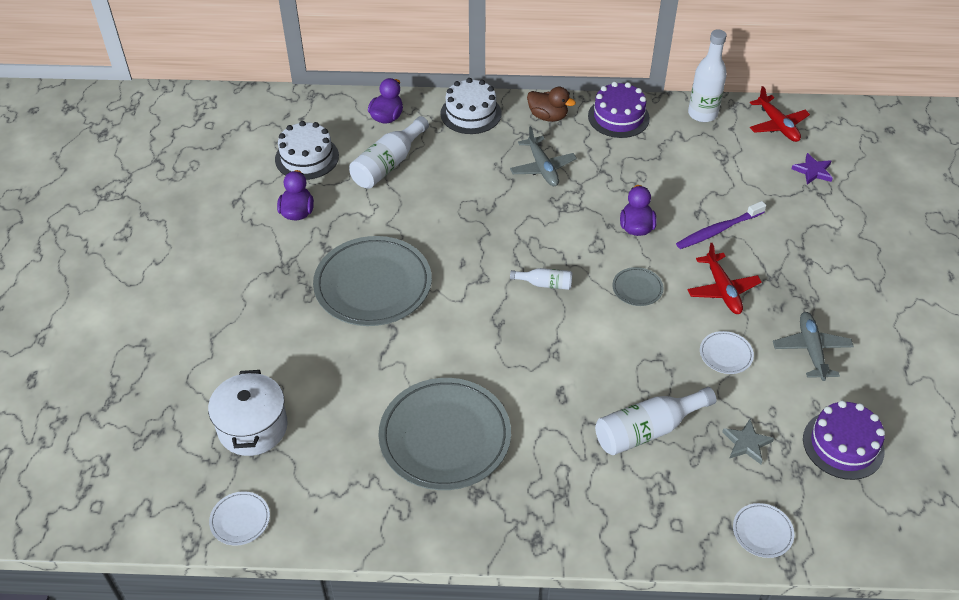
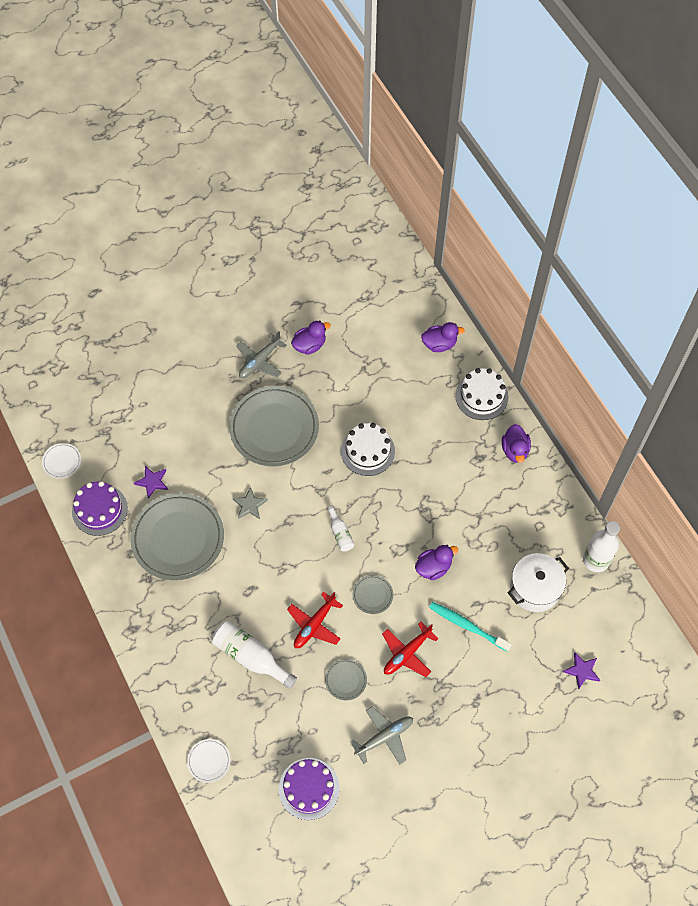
camera: 60 degrees right, 15 degrees up
white pot [208,370,288,456] -> white pot moved to [508,553,569,612]
white cake [275,121,339,180] -> white cake moved to [341,423,395,476]
white bottle [349,116,429,189] -> none
grey plane [510,126,577,186] -> grey plane moved to [236,331,287,378]
brown duck [527,87,576,122] -> purple duck [502,424,531,463]
purple cake [588,82,650,138] -> purple cake moved to [72,481,128,536]
purple toothbrush [676,201,766,249] -> turquoise toothbrush [429,602,512,652]
white plate [700,331,754,374] -> grey plate [325,659,367,701]
grey star [722,419,774,464] -> grey star moved to [233,487,268,519]
red plane [750,86,810,142] -> red plane moved to [287,591,343,648]
none -> purple star [134,466,168,499]

